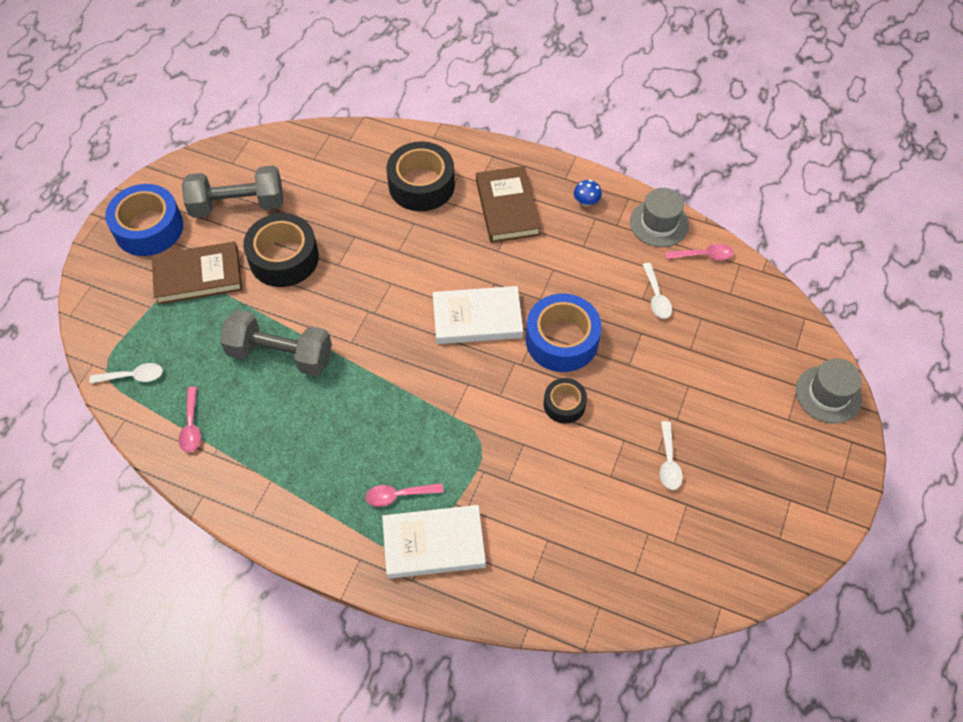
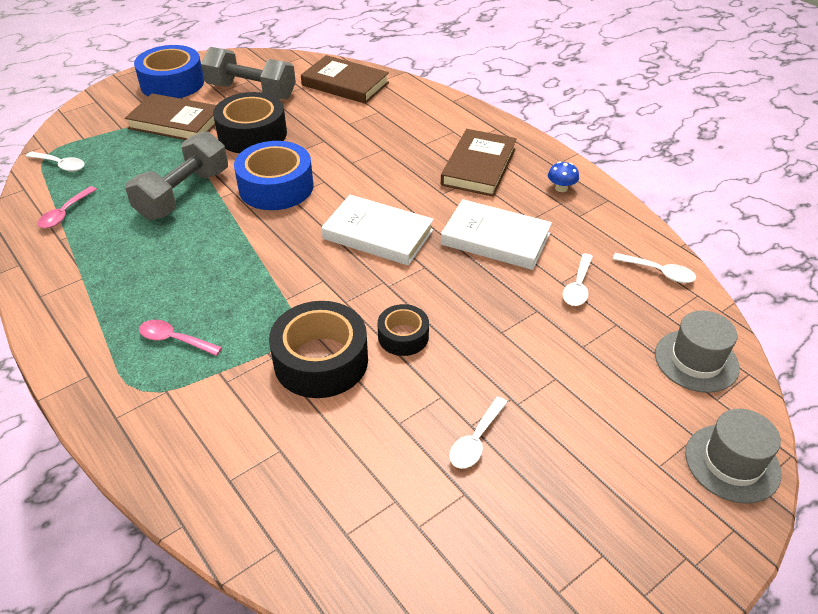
camera: 30 degrees right, 15 degrees down
grey dumbbell [220,310,332,376] -> grey dumbbell turned 75 degrees clockwise [125,131,228,220]
white book [382,505,486,579] -> white book moved to [441,199,552,270]
black tape [387,142,455,211] -> black tape moved to [269,301,368,398]
blue tape [526,294,602,372] -> blue tape moved to [234,141,313,210]
grey hat [630,188,689,247] -> grey hat moved to [655,310,740,393]
pink spoon [665,244,734,260] -> white spoon [613,253,696,283]
none -> brown book [301,55,389,104]

